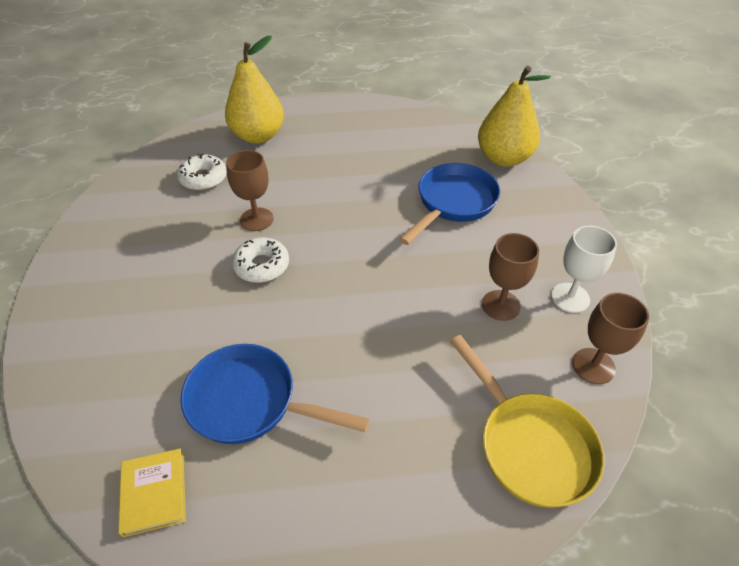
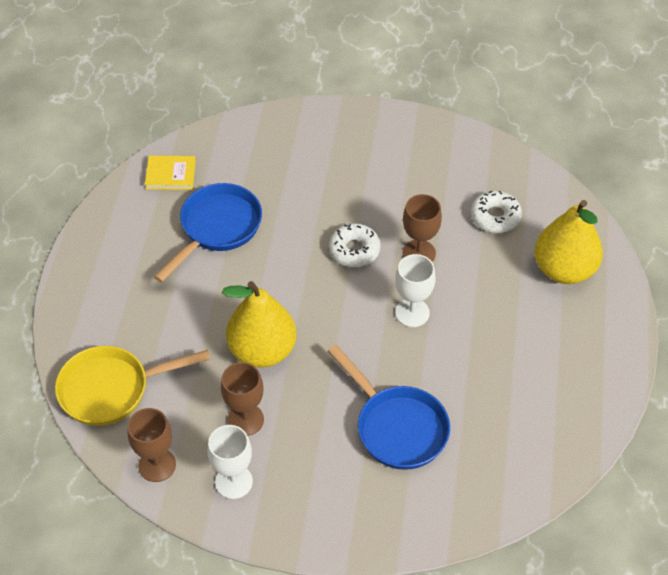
camera: 105 degrees right, 5 degrees up
yellow pear [478,66,551,167] -> yellow pear moved to [222,281,297,368]
none -> white goblet [395,254,436,327]

